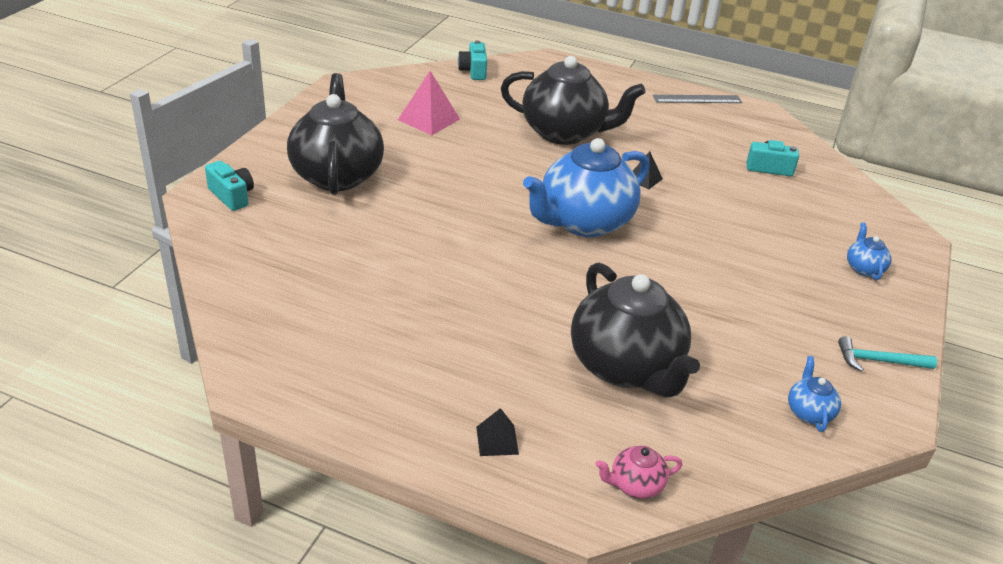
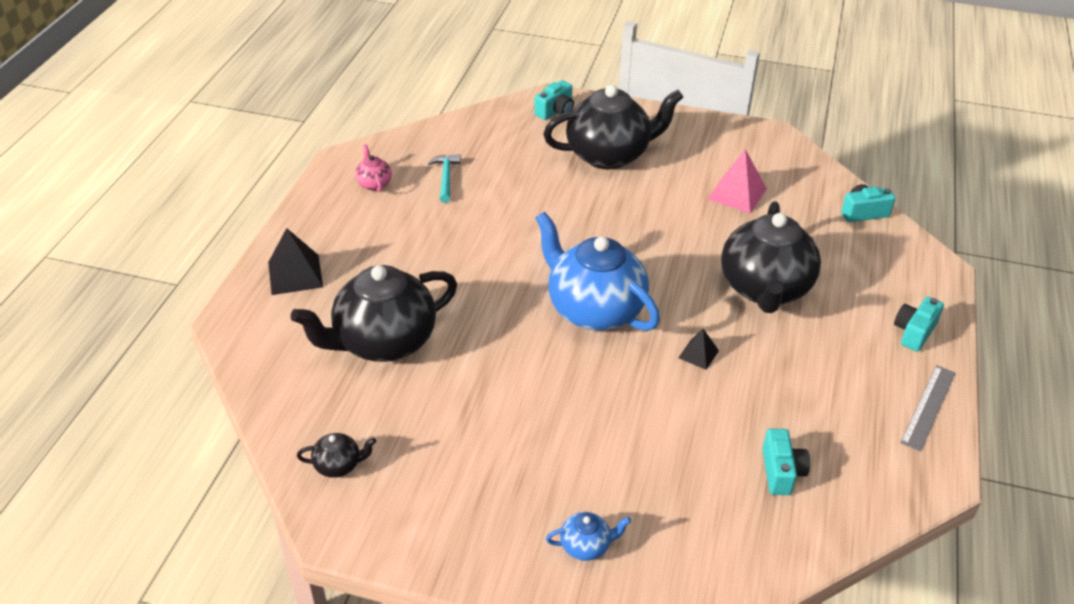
camera: 85 degrees right, 5 degrees up
black pyramid [476,408,519,456] -> black pyramid [268,228,323,295], size x1.75
pink teapot [595,446,682,499] -> pink teapot moved to [355,144,392,192]
grey ruler [653,95,742,103] -> grey ruler turned 45 degrees clockwise [900,365,955,452]
blue teapot [788,356,841,432] -> black teapot [297,433,376,478]
turquoise hammer [838,336,937,372] -> turquoise hammer moved to [428,154,461,203]
none -> turquoise camera [894,297,944,352]

